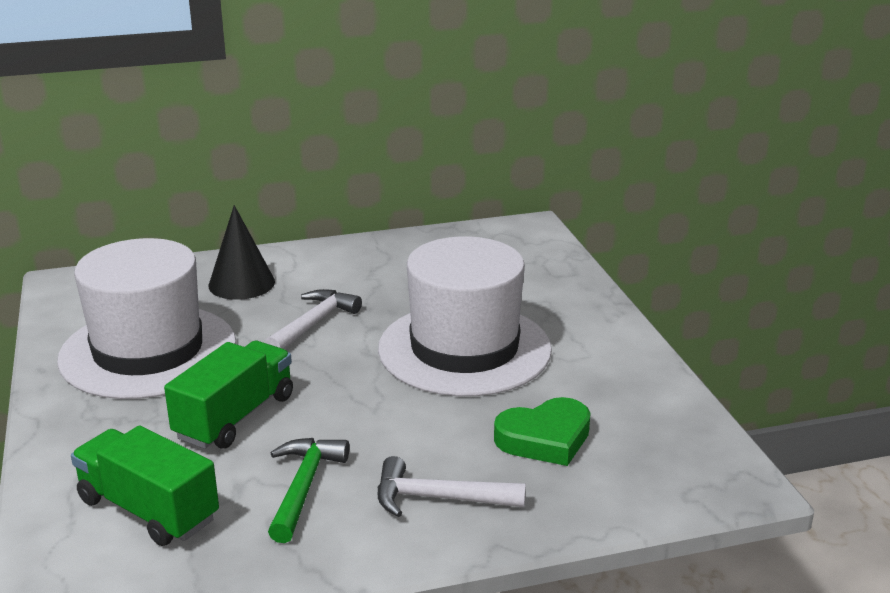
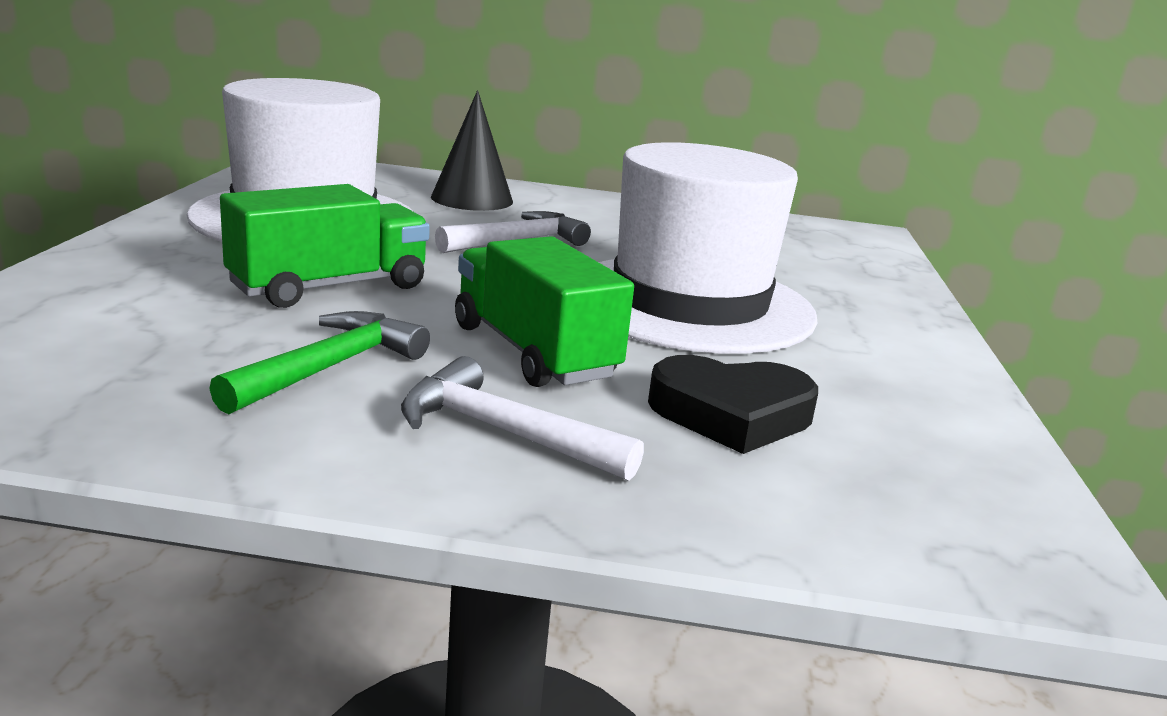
camera: 20 degrees right, 5 degrees down
green truck [71,425,219,546] -> green truck moved to [455,236,634,387]
green heart [494,397,591,466] -> black heart [648,355,818,454]

